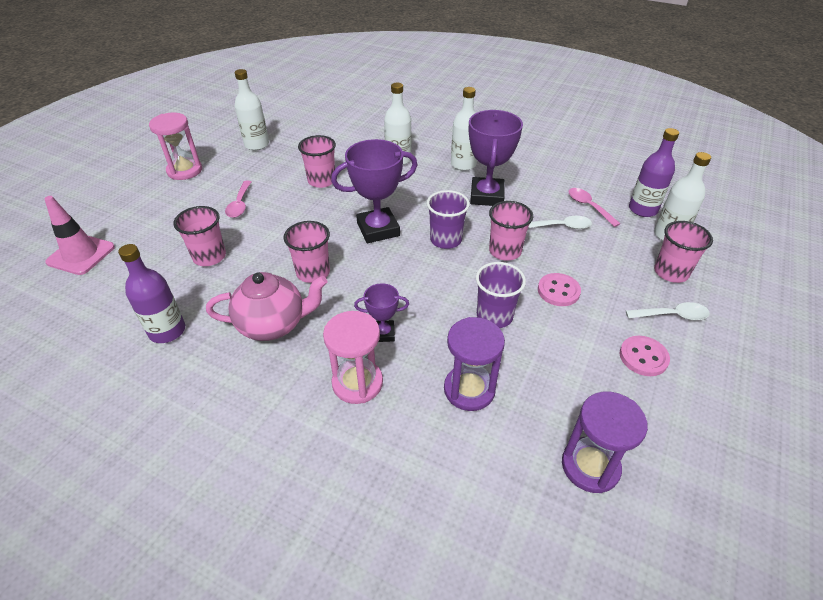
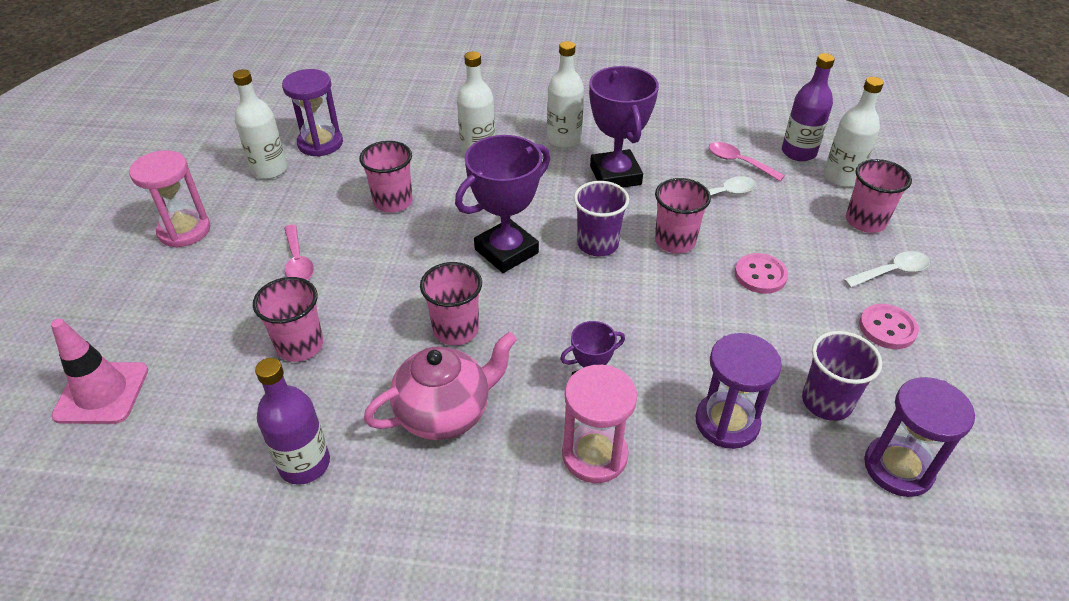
camera: 20 degrees left, 0 degrees up
purple cup [476,262,526,328] -> purple cup moved to [802,331,882,421]
none -> purple hourglass [282,69,343,157]

